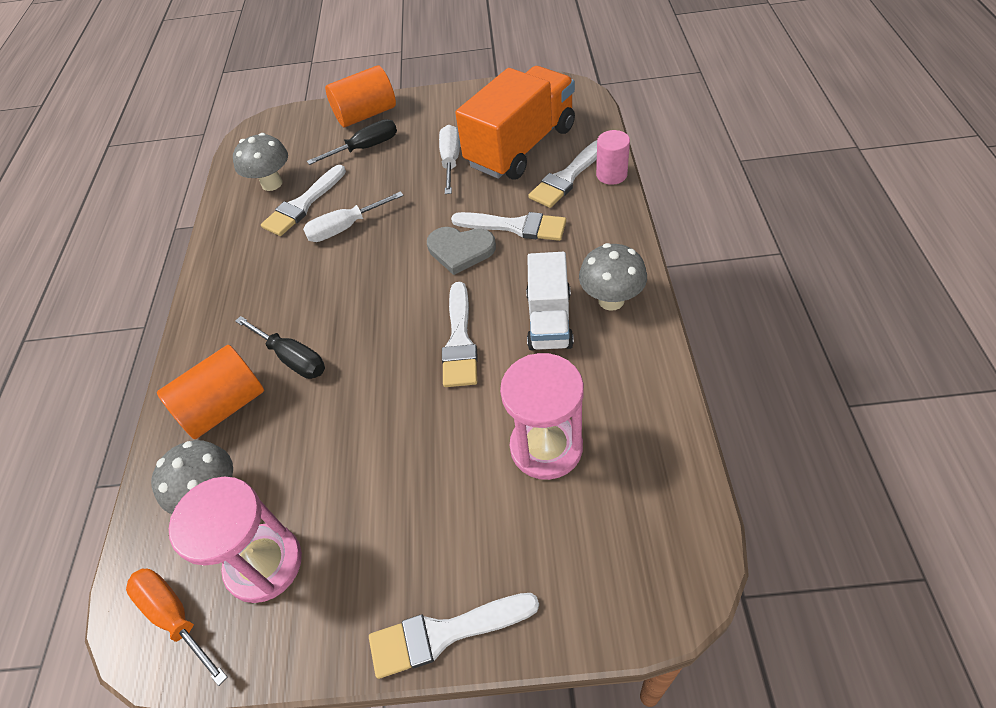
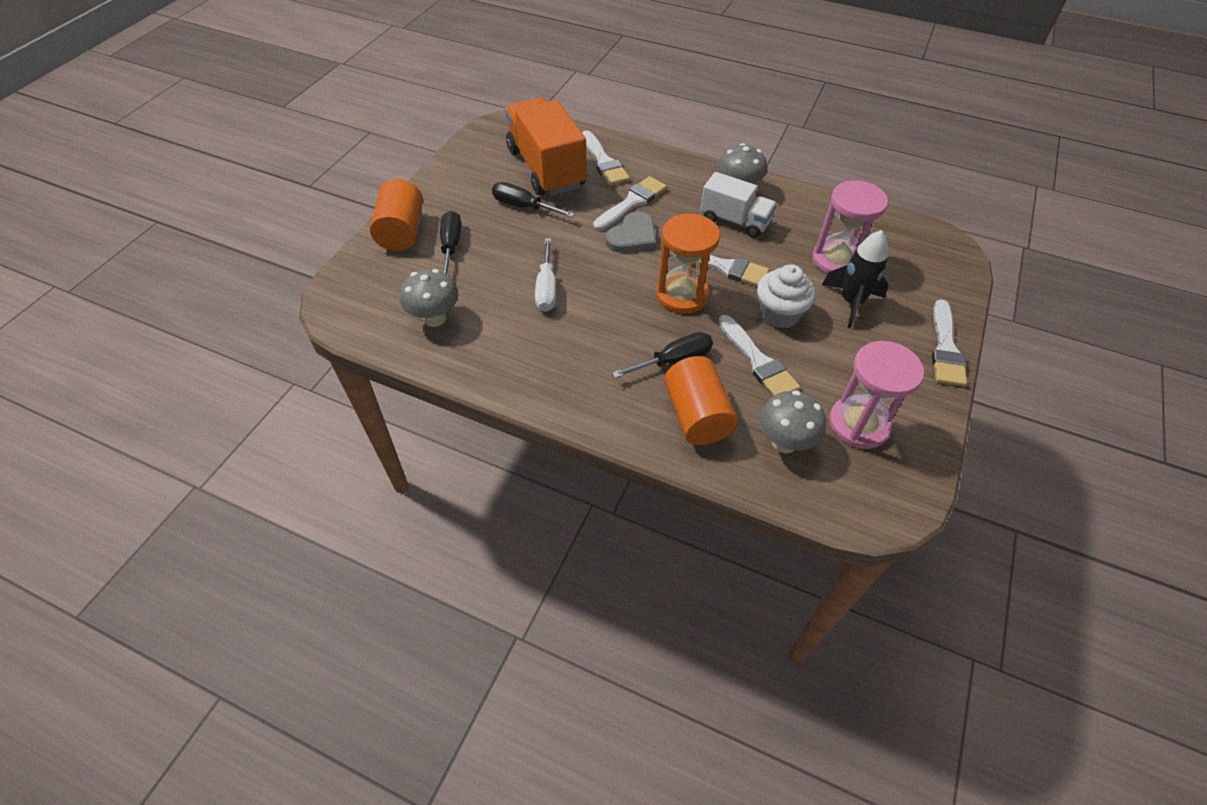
camera: 70 degrees left, 0 degrees up
orange screwdriver [126,569,228,686] -> none
white brush [261,165,346,236] -> white brush moved to [718,315,800,396]
white screwdriver [439,125,460,194] -> black screwdriver [492,182,575,218]
pink cylinder [596,130,630,185] -> none
none -> orange hourglass [656,214,720,314]
none -> white cupcake [757,264,816,329]
none -> black rocket [822,230,889,328]

